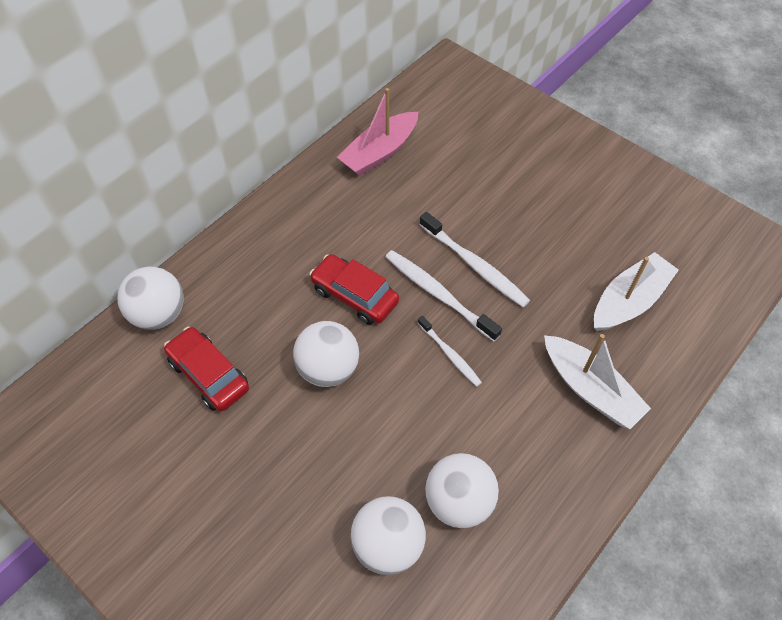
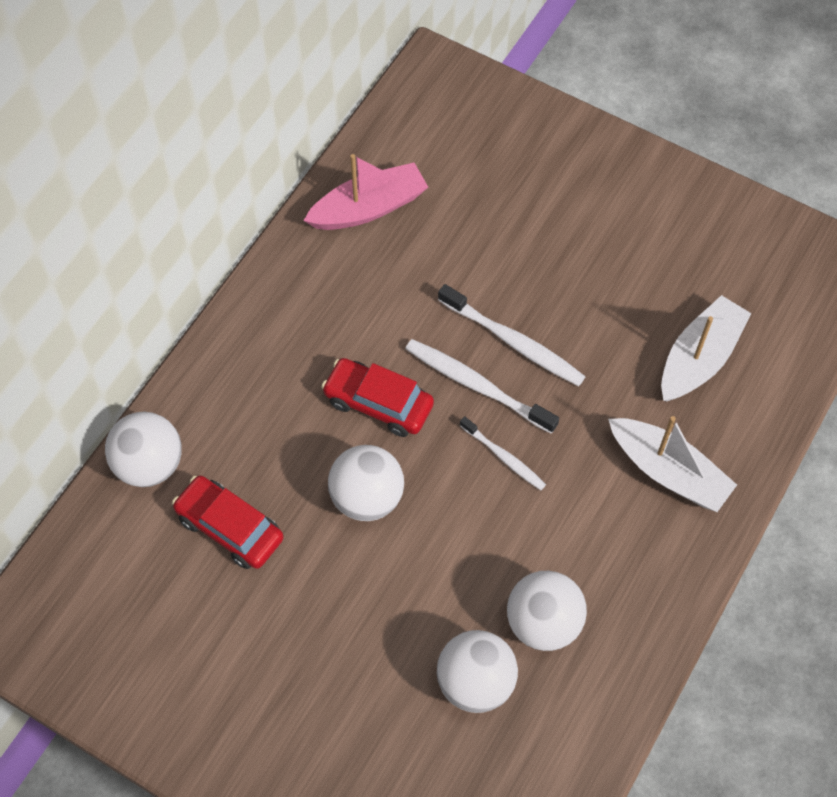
camera: 10 degrees left, 5 degrees up
pink boat [337,88,418,176] -> pink boat turned 150 degrees counterclockwise [303,154,428,230]

